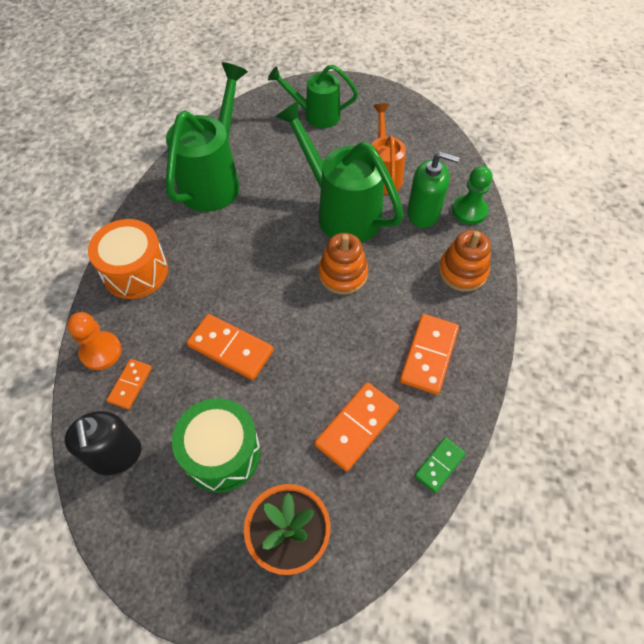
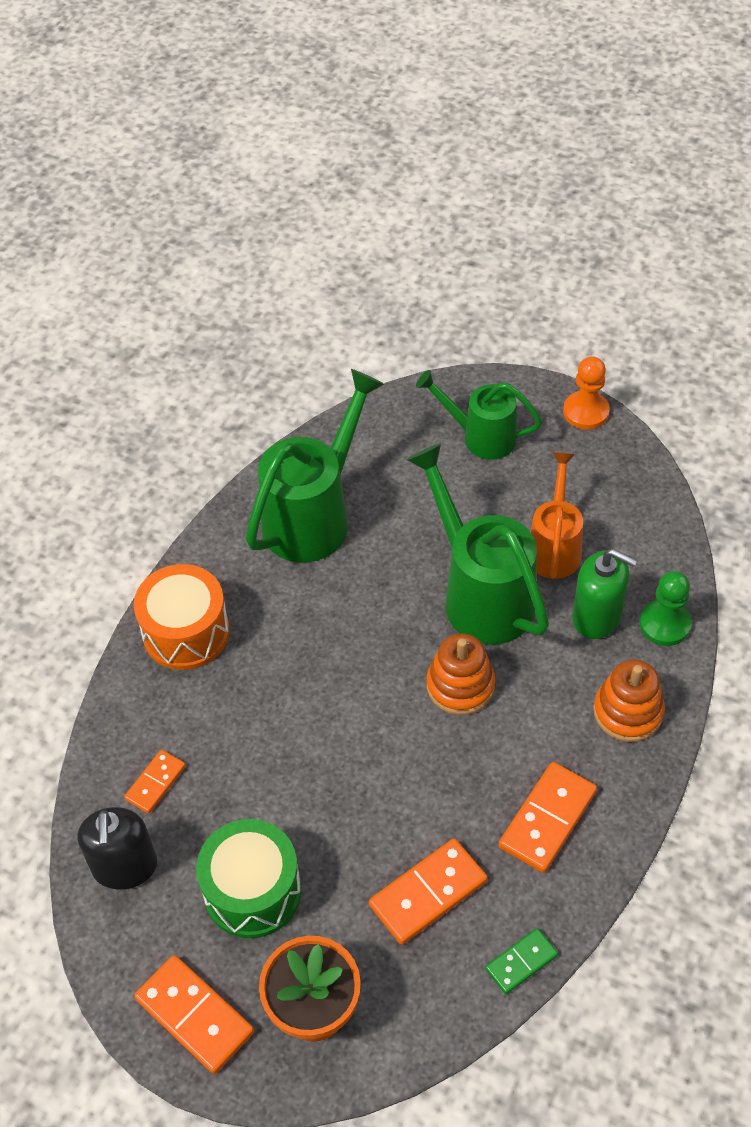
camera: 15 degrees right, 5 degrees down
orange pawn [67,312,122,370] -> orange pawn moved to [563,356,610,430]
orange domino [187,314,274,380] -> orange domino moved to [134,955,254,1074]

